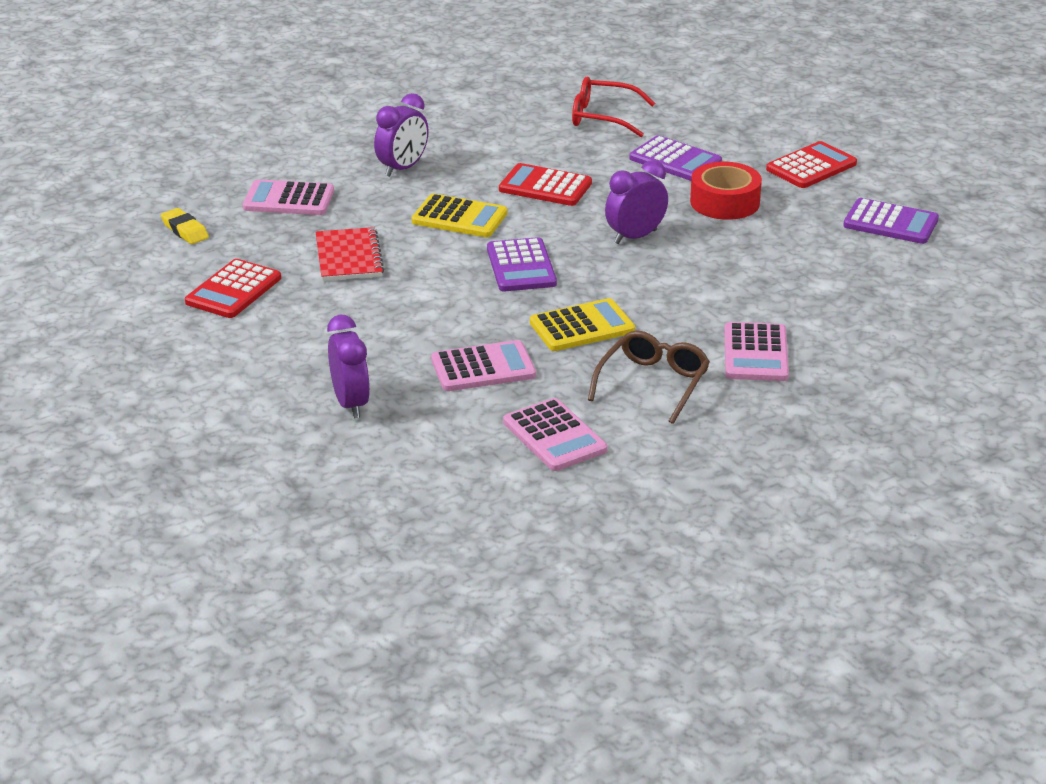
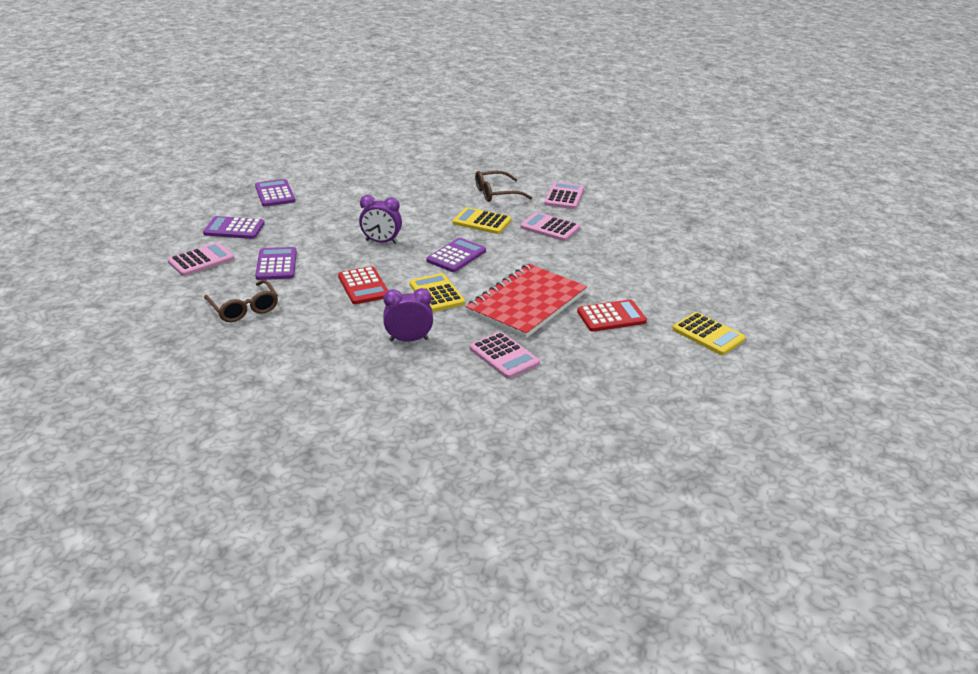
camera: 135 degrees left, 0 degrees up
yellow eraser [161,208,209,244] -> none
red notebook [316,227,384,281] -> red notebook [465,264,587,338], size x1.78
purple clock [327,315,370,418] -> none
red glasses [572,77,655,137] -> brown glasses [204,280,278,322]
red tape [690,162,762,220] -> none
pink calculator [725,322,789,381] -> pink calculator moved to [168,242,235,276]
red calculator [766,141,857,188] -> purple calculator [203,216,265,239]
none -> yellow calculator [672,312,746,355]

